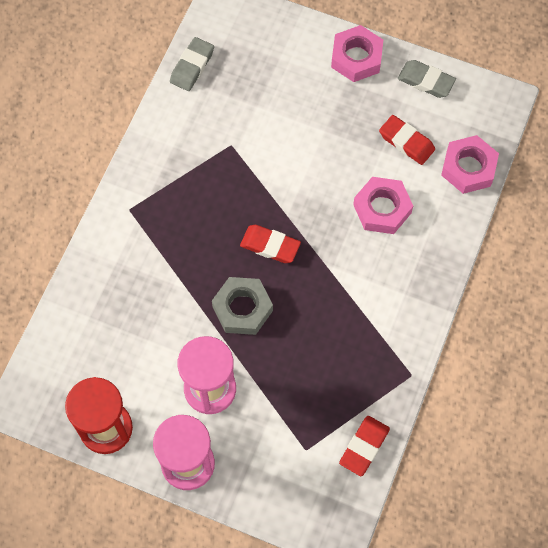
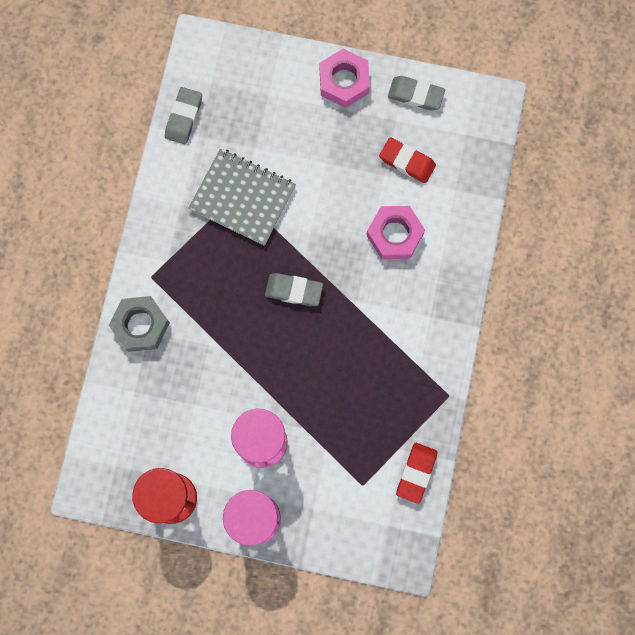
camera: 10 degrees left, 10 degrees up
grey nut [212,277,273,335] -> grey nut moved to [109,296,170,352]
red eraser [240,225,301,263] -> grey eraser [265,273,323,306]
pink nut [441,135,499,194] -> none
none -> grey notebook [188,148,296,246]

